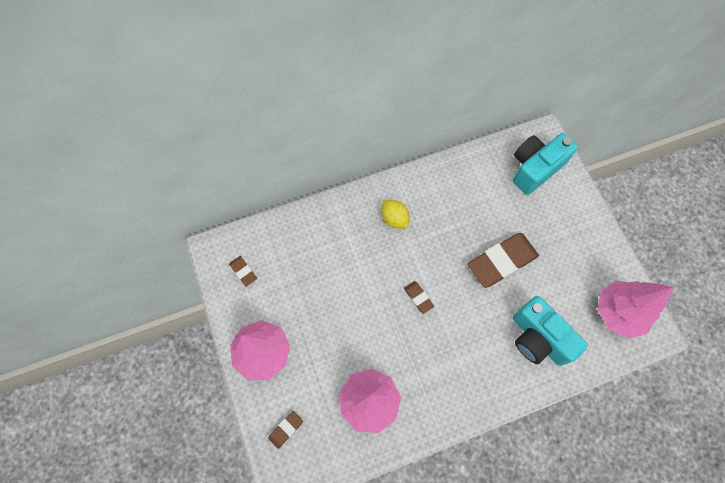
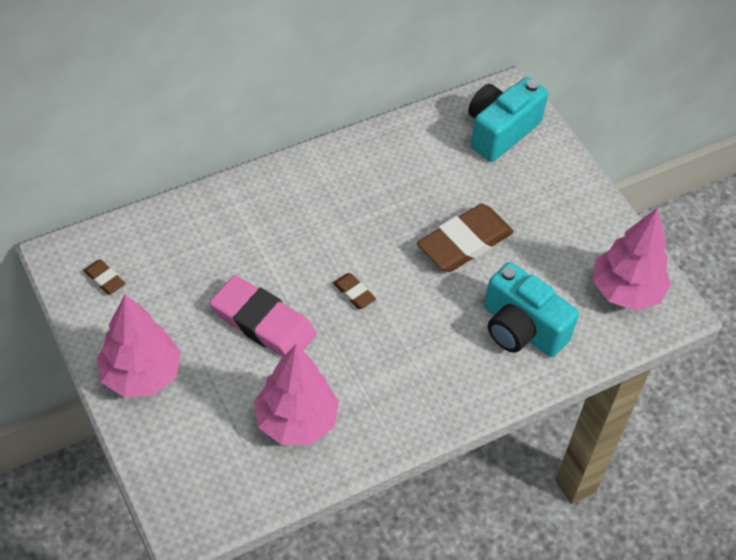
camera: 10 degrees left, 15 degrees down
brown eraser [268,411,303,449] -> none
yellow lemon [382,200,410,229] -> none
none -> pink eraser [210,275,316,357]

